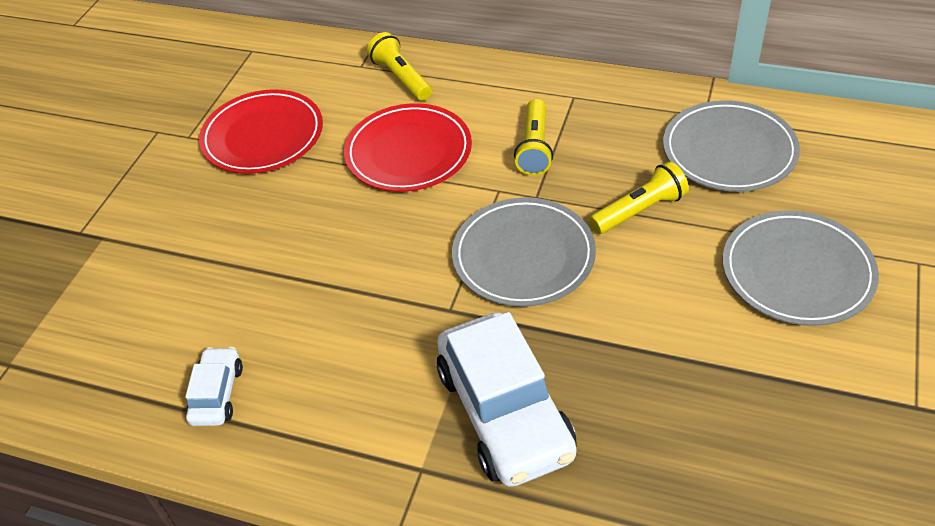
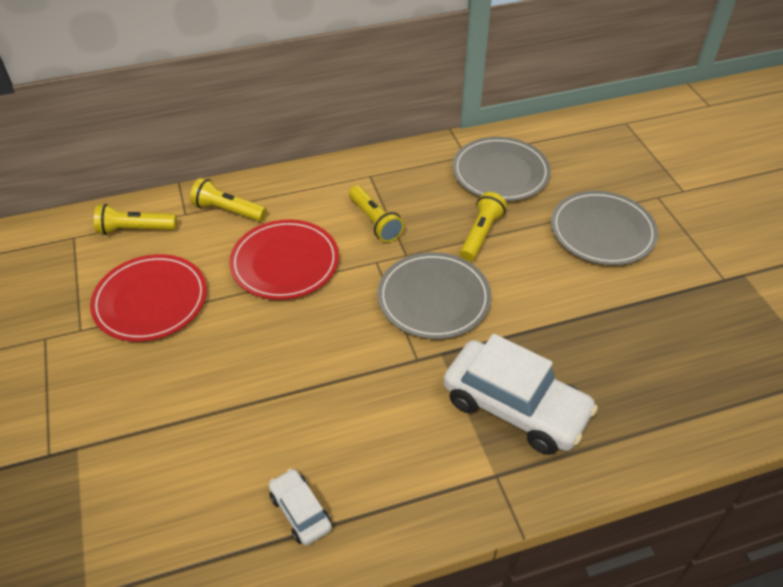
camera: 40 degrees left, 0 degrees up
none -> yellow flashlight [94,204,177,235]

